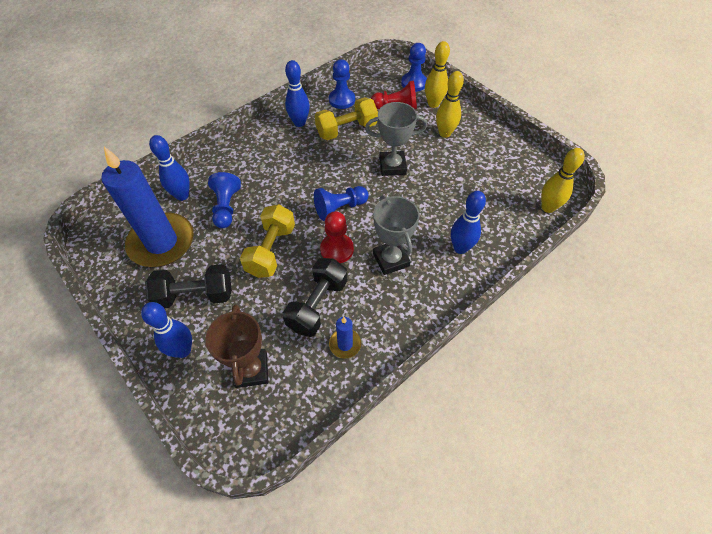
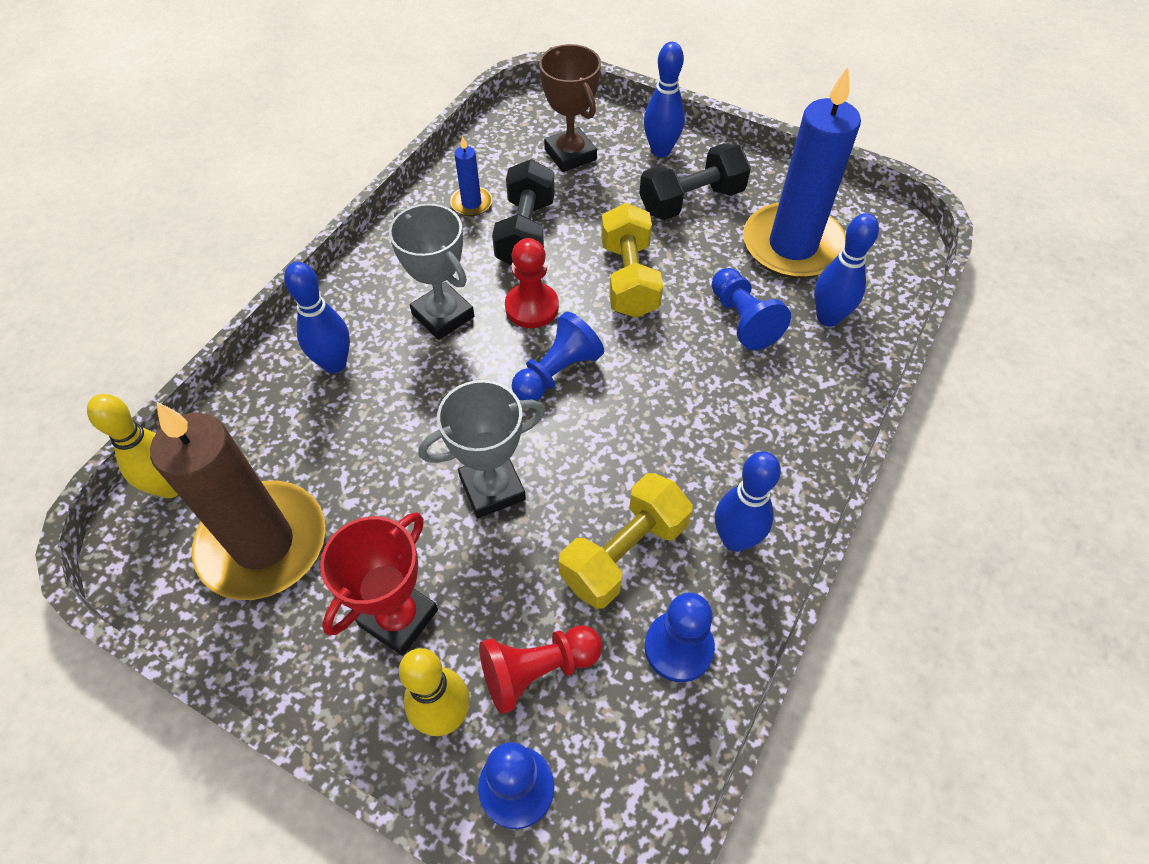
camera: 160 degrees right, 0 degrees up
yellow bowling pin [436,71,464,138] -> red trophy [320,512,438,656]
none -> brown candle [150,402,326,600]

